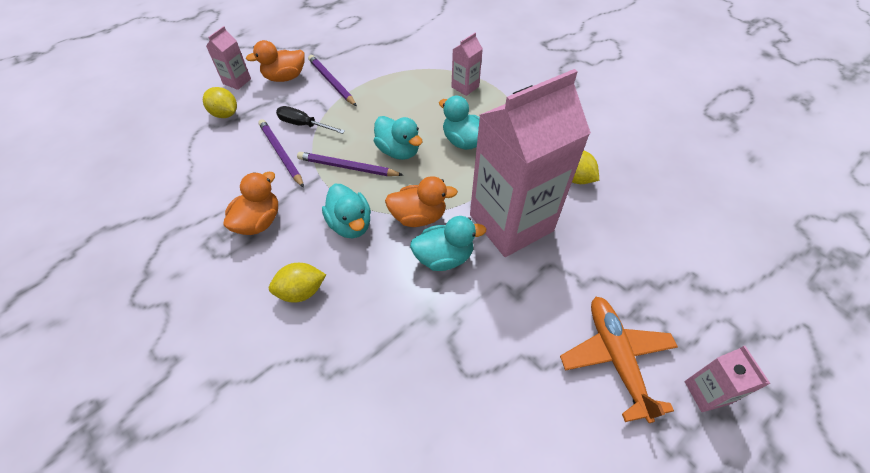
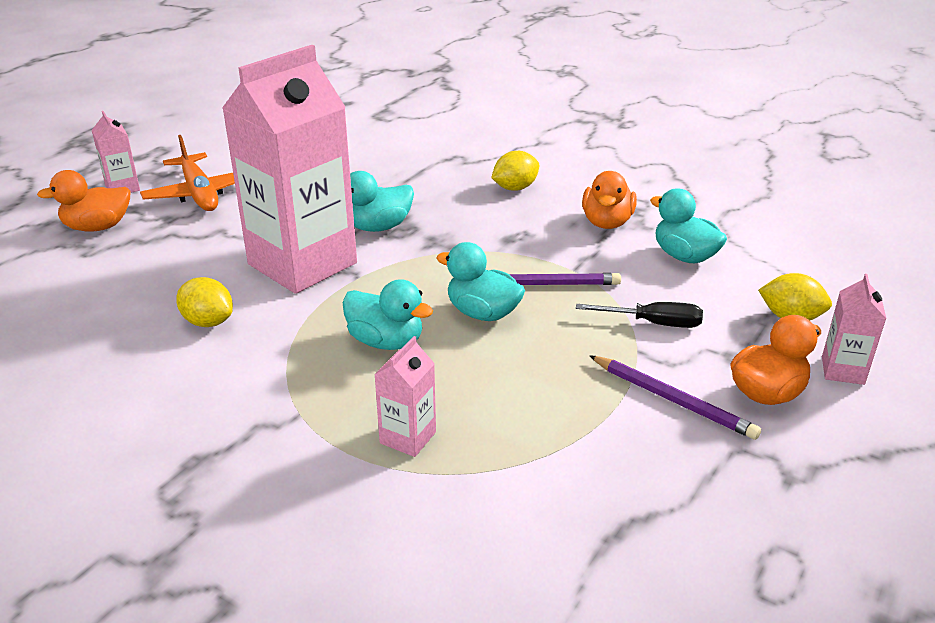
camera: 165 degrees right, 20 degrees down
purple pencil [258,119,304,188] -> none
turquoise duck [322,184,371,238] -> turquoise duck moved to [650,189,727,263]
orange duck [385,176,458,227] -> orange duck moved to [37,170,131,232]

